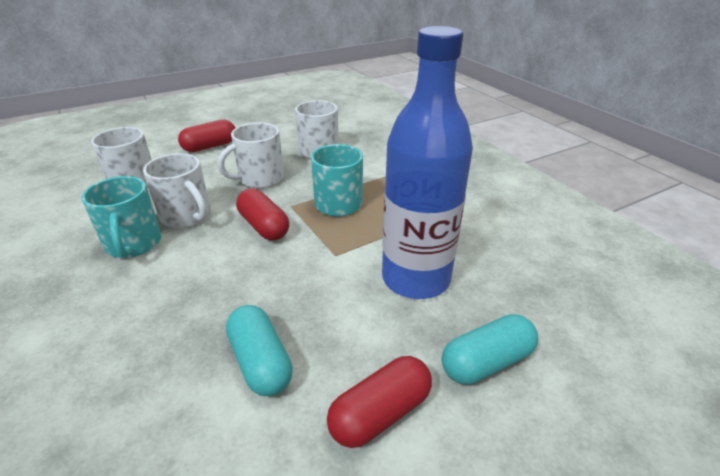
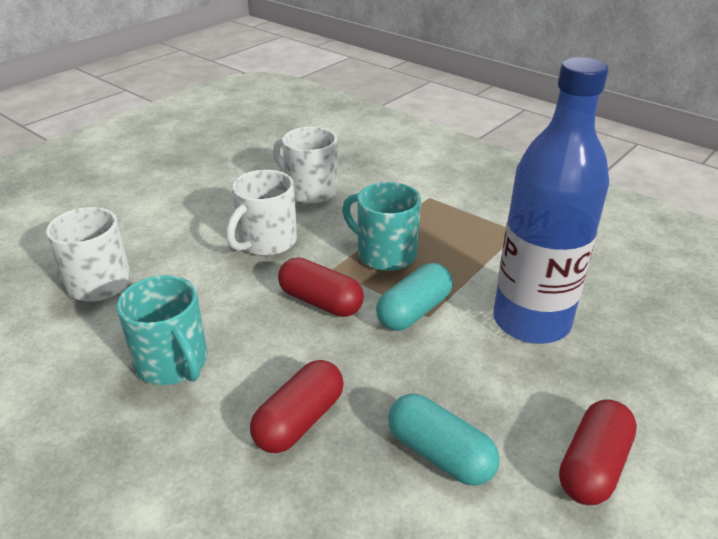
camera: 20 degrees left, 0 degrees up
white mug [143,153,211,228] -> none
red capsule [178,120,235,152] -> red capsule moved to [250,360,344,453]
turquoise capsule [442,314,538,385] -> turquoise capsule moved to [376,263,453,331]

